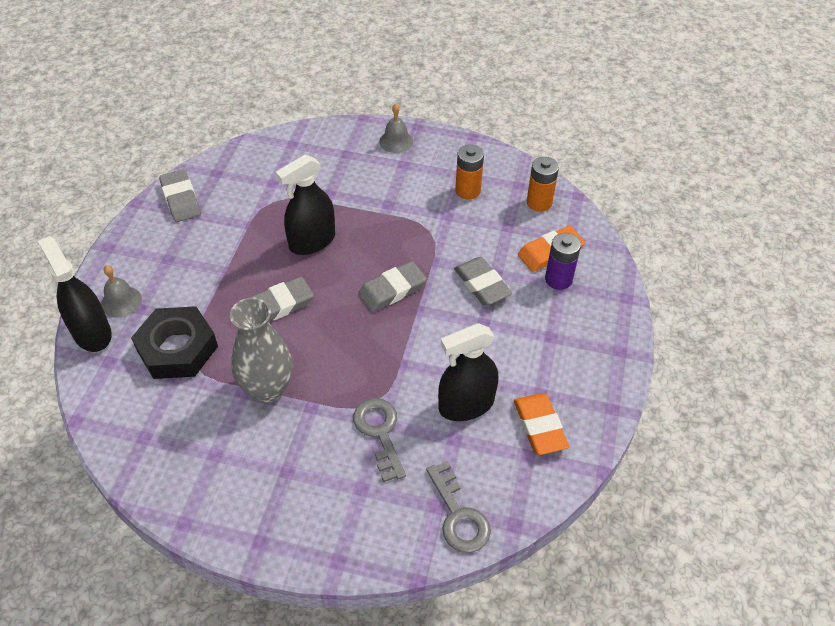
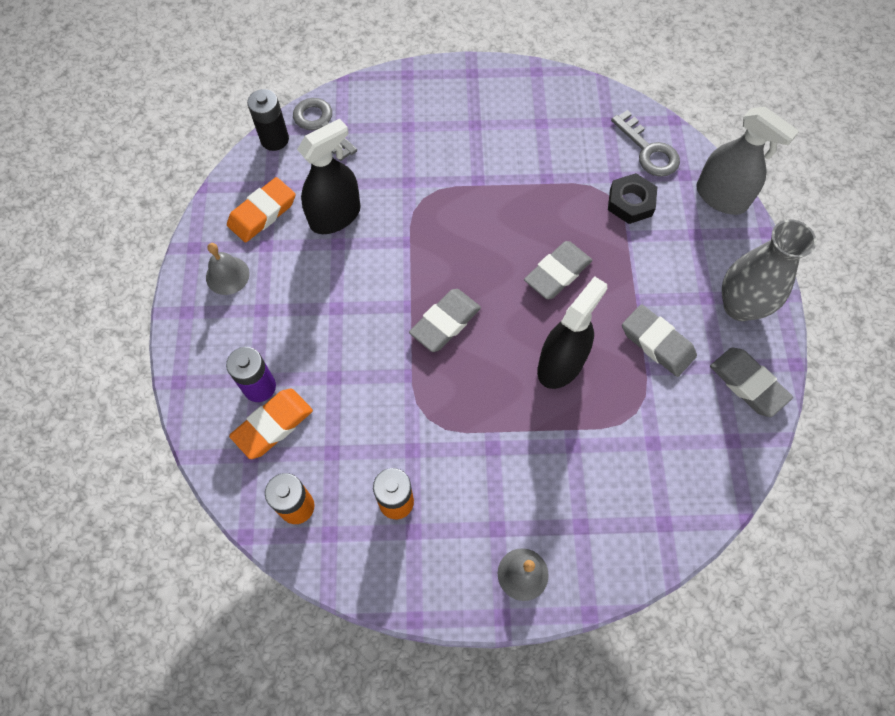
camera: 165 degrees right, 15 degrees up
black spray bottle [38,236,112,352] -> grey spray bottle [696,107,799,215]
grey bell [101,265,142,318] -> grey bell moved to [206,243,250,295]
black nut [131,306,218,379] -> black nut [608,173,657,224], size x0.63
grey vase [230,297,293,403] -> grey vase moved to [722,219,816,321]
grey key [353,398,406,482] -> grey key moved to [611,110,680,177]
grey eraser [454,257,512,306] -> grey eraser moved to [622,304,697,377]
orange eraser [514,393,569,455] -> orange eraser turned 75 degrees clockwise [227,177,296,243]
none -> black battery [247,89,289,151]

